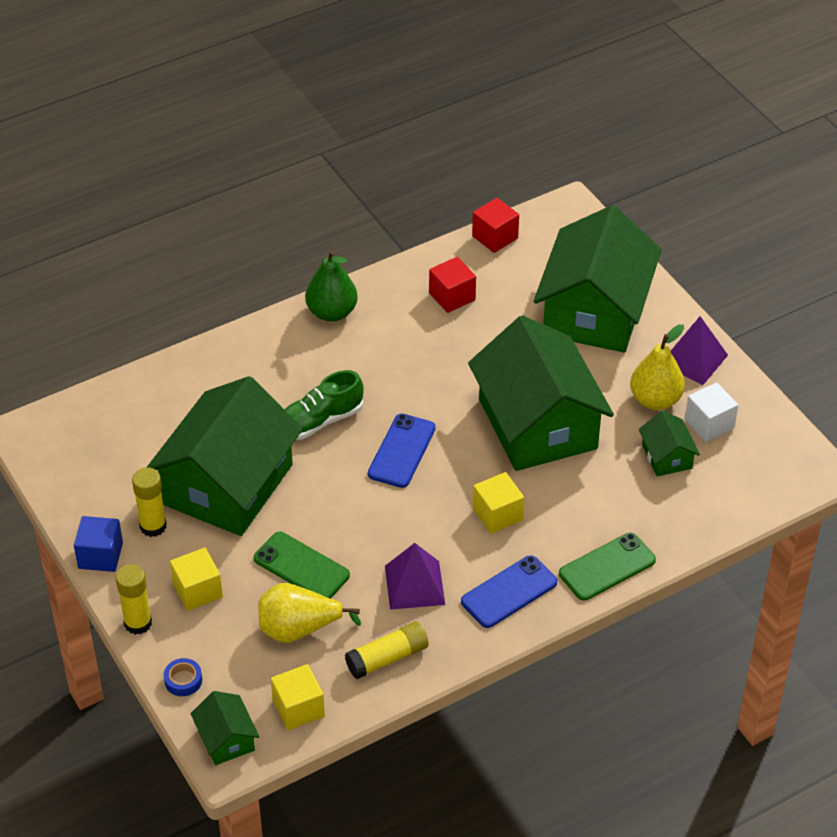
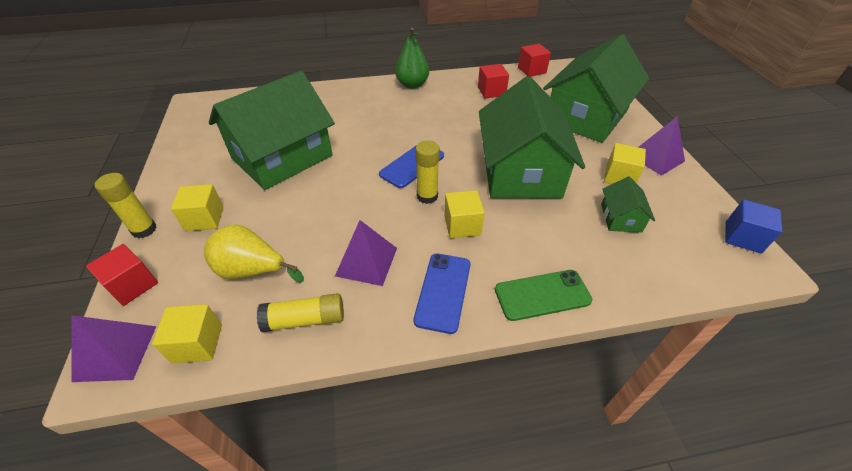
camera: 20 degrees right, 0 degrees up
blue cube [74,516,123,572] -> blue cube moved to [725,200,782,254]
yellow glue stick [132,467,167,537] -> yellow glue stick moved to [415,141,440,204]
blue tape [164,658,202,696] -> red cube [86,244,158,306]
green house [190,691,259,765] -> purple pyramid [72,315,156,382]
green phone [254,532,350,599] -> none
green shoe [284,370,364,440] -> none
blue phone [461,555,557,628] -> blue phone turned 60 degrees counterclockwise [413,254,470,334]
yellow pear [630,324,685,410] -> yellow cube [604,143,646,184]
white cube [685,382,738,442] -> none

